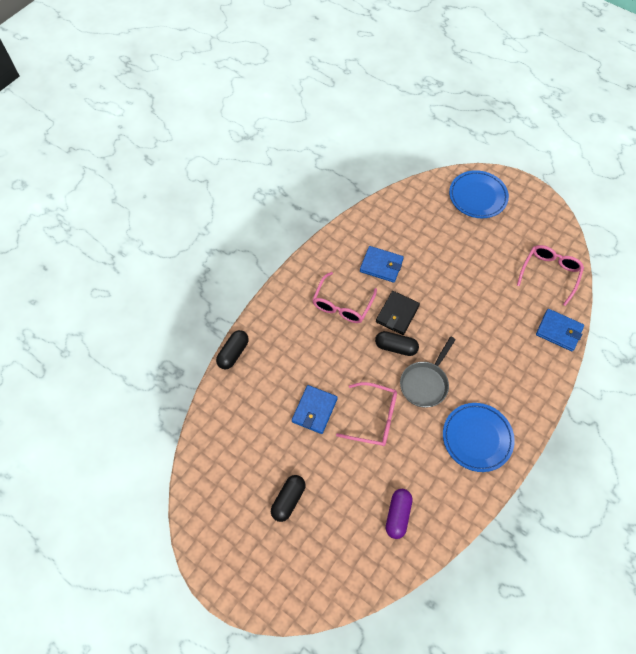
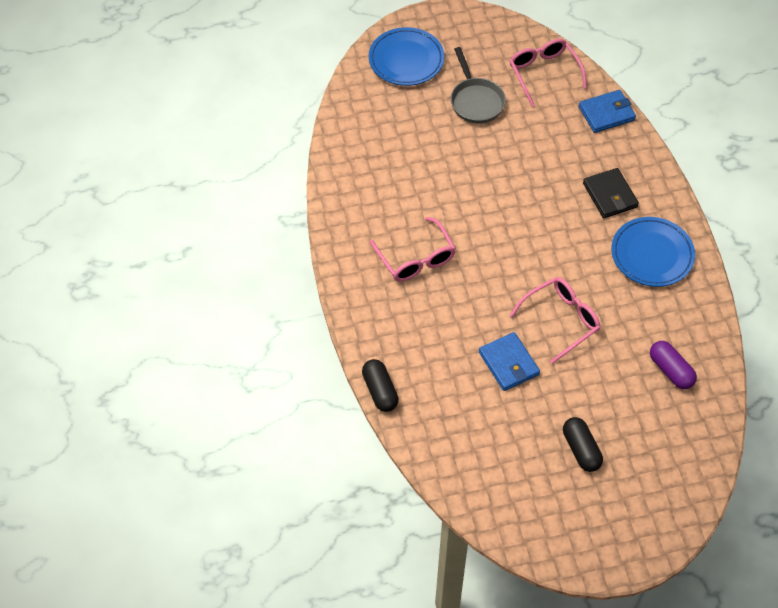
camera: 50 degrees left, 5 degrees down
blue wallet [360,246,404,283] -> none
black capsule [375,331,419,356] -> none
black wallet [376,291,420,335] -> black wallet moved to [583,168,639,218]
grey pan [400,337,456,408] -> grey pan moved to [451,47,506,124]

